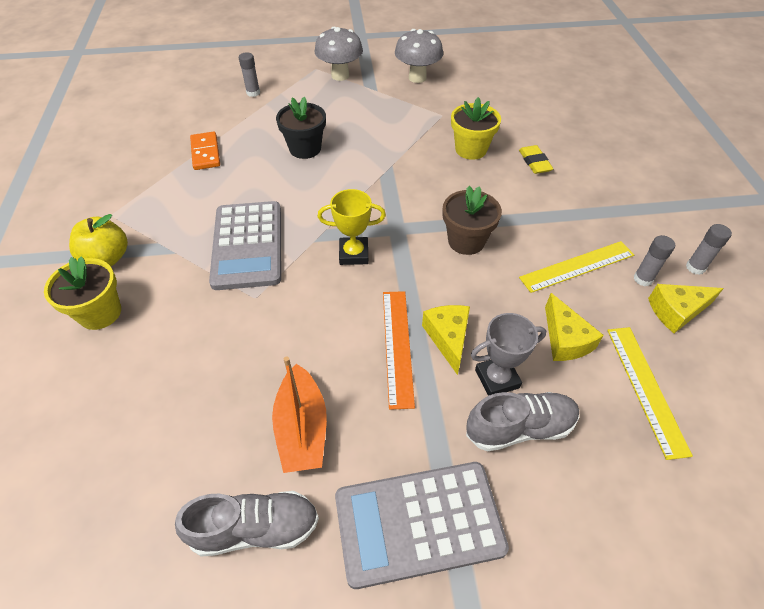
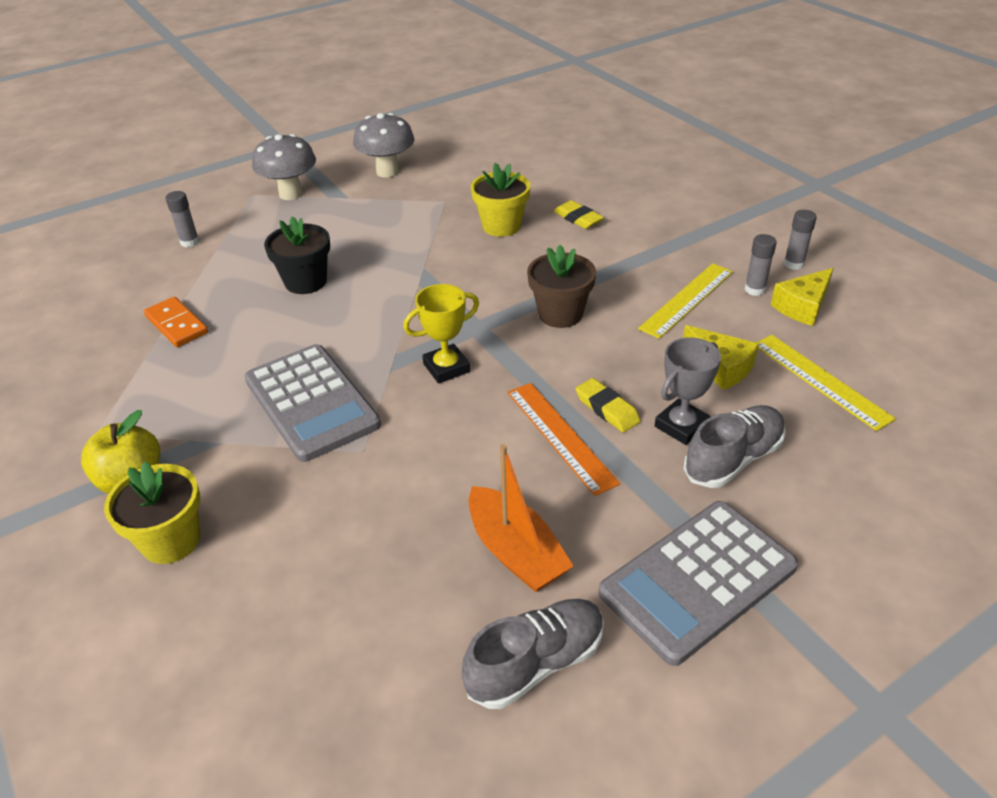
camera: 25 degrees left, 10 degrees down
yellow cheese [422,305,470,375] -> yellow eraser [576,378,641,433]

